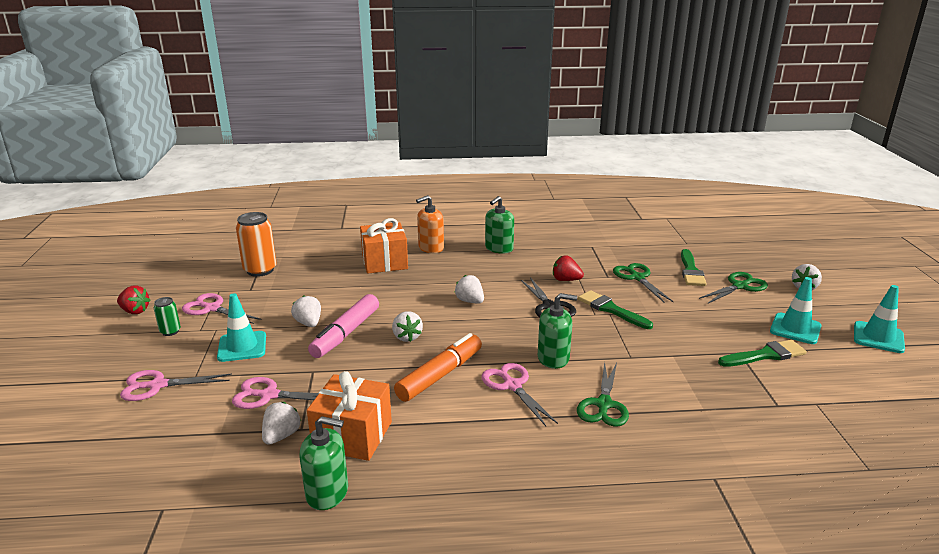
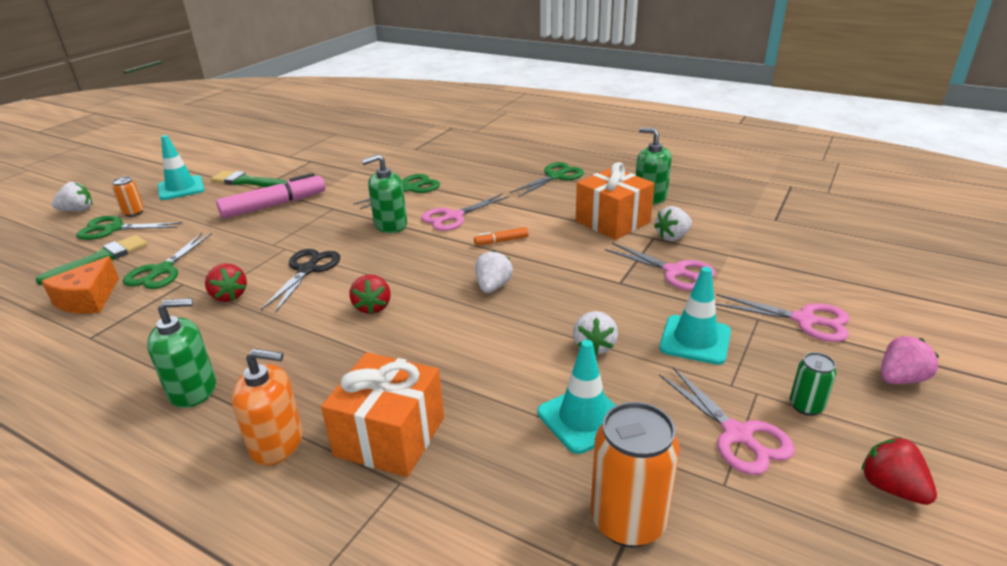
camera: 145 degrees left, 5 degrees up
pink marker [308,294,379,358] -> pink marker moved to [216,173,325,219]
orange marker [394,333,482,402] -> orange marker [474,227,528,245], size x0.47
white strawberry [454,275,484,304] -> red strawberry [349,274,391,315]
pink scissors [481,363,558,426] -> pink scissors turned 45 degrees clockwise [421,194,509,231]
green soap dispenser [538,293,577,369] -> green soap dispenser turned 60 degrees counterclockwise [361,154,407,233]
green brush [578,290,653,329] -> none
turquoise traffic cone [854,285,905,353] -> turquoise traffic cone moved to [537,340,616,454]
none -> orange cheese [41,256,119,314]
none -> orange can [112,177,144,217]
none -> green scissors [510,162,584,197]
none -> pink strawberry [881,336,939,384]

